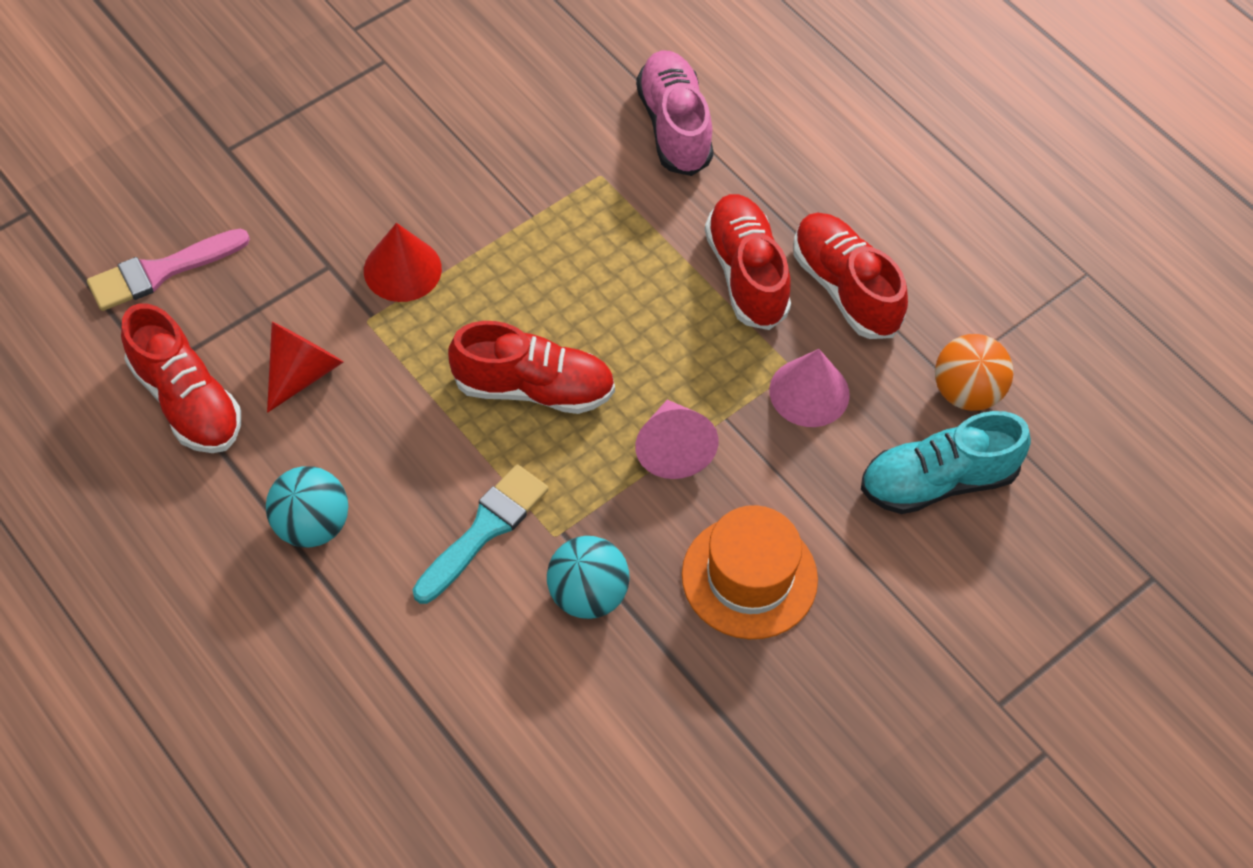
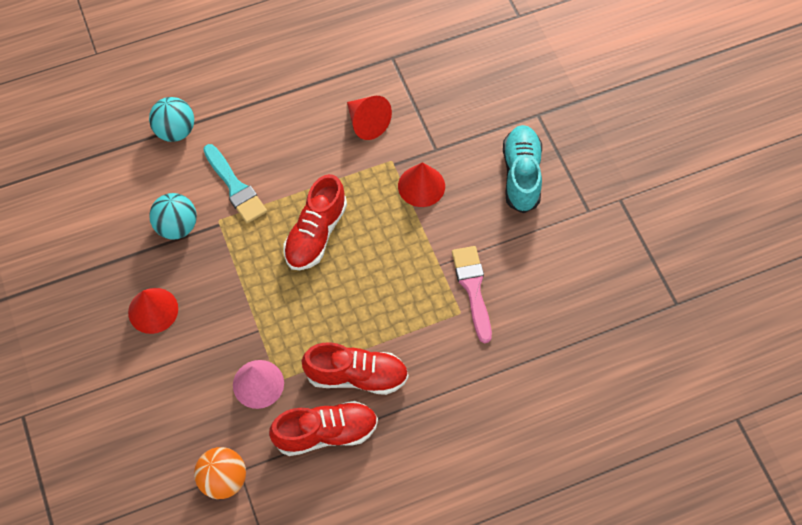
camera: 110 degrees right, 5 degrees up
pink brush [87,228,250,311] -> pink brush moved to [452,246,492,343]
red shoe [121,304,241,453] -> none
turquoise ball [266,466,348,548] -> turquoise ball moved to [149,97,194,142]
pink cone [635,400,718,479] -> none
pink shoe [636,50,714,176] -> none
orange hat [682,505,818,639] -> red cone [128,288,178,334]
turquoise shoe [861,411,1031,514] -> turquoise shoe moved to [503,125,542,214]

